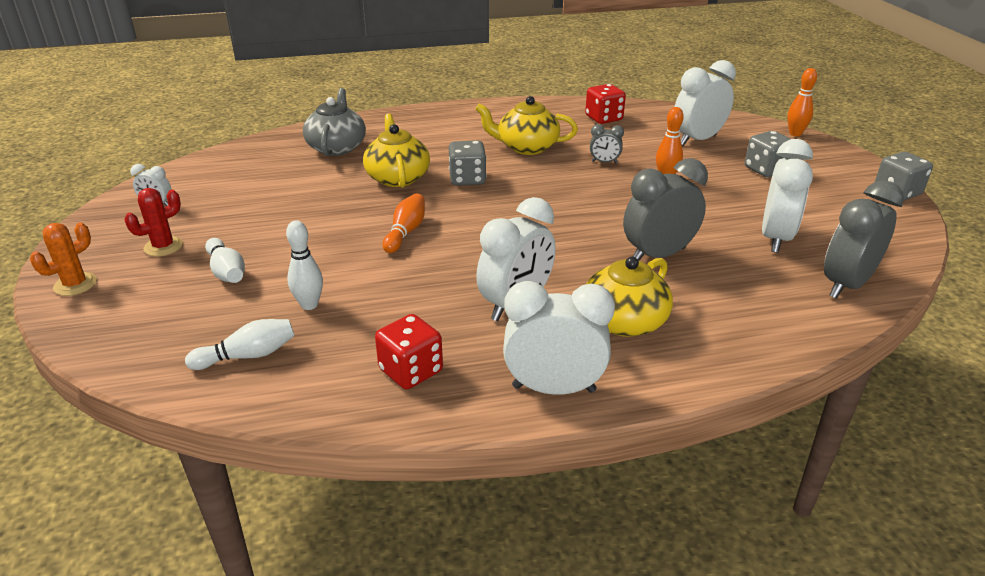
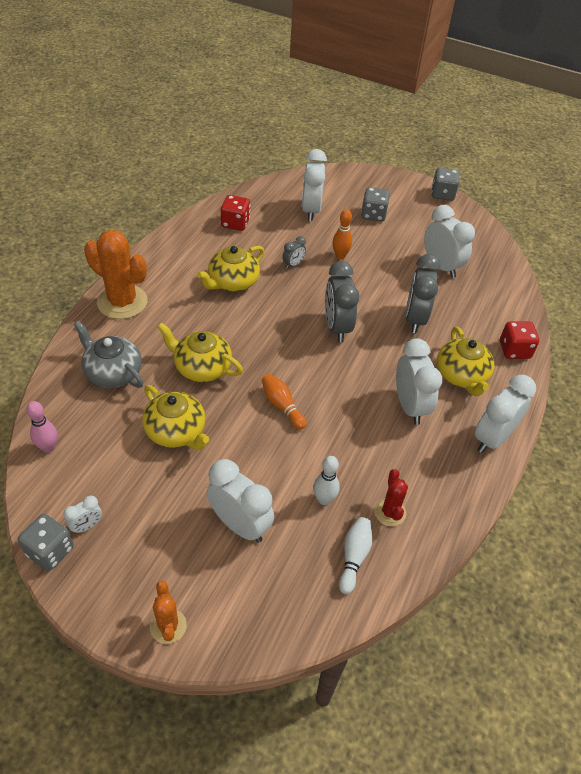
camera: 55 degrees left, 15 degrees up
red cactus [124,188,183,257] -> red cactus moved to [374,469,408,526]
white bowling pin [205,238,245,283] -> white clock [207,459,274,543]
red dice [375,314,443,389] -> red dice moved to [500,321,539,359]
grey dice [449,140,487,186] -> grey dice moved to [18,514,74,571]
orange bowling pin [787,68,817,136] -> none
grey clock [824,180,904,299] -> grey clock moved to [325,261,359,342]
none -> pink bowling pin [27,401,58,453]
none -> orange cactus [84,230,148,319]
none -> yellow teapot [142,385,209,450]

